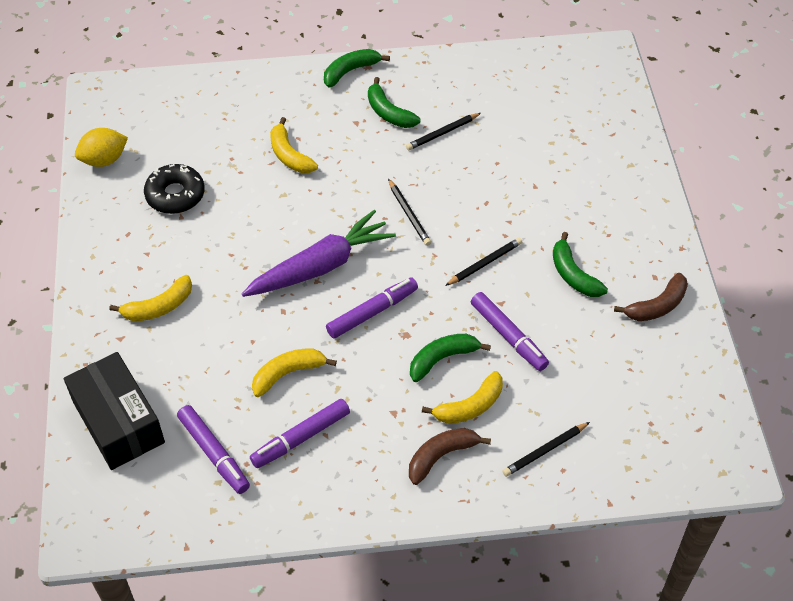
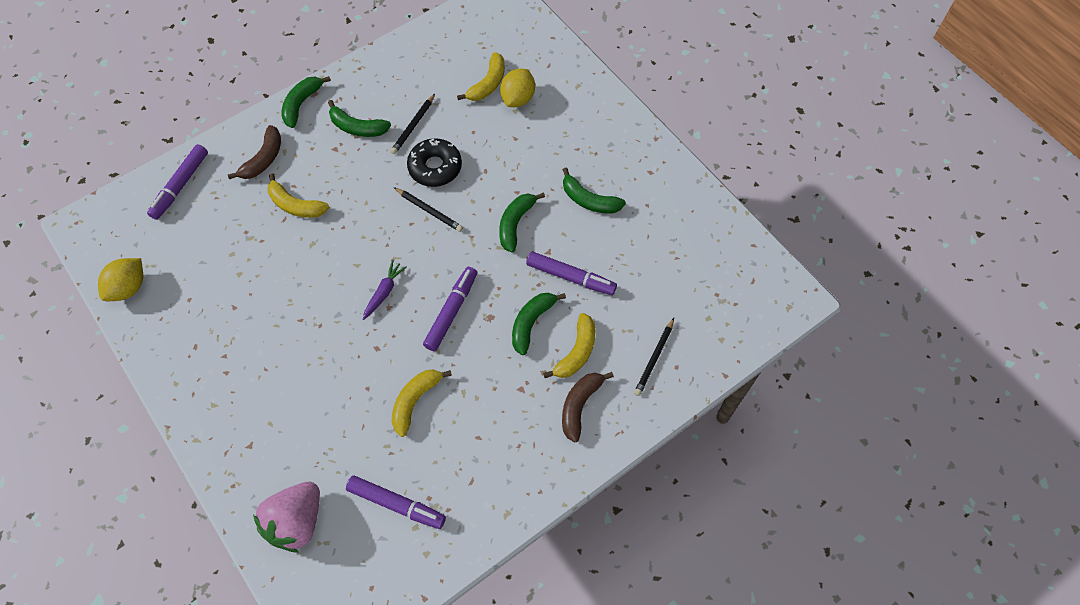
camera: 30 degrees left, 10 degrees up
black box [64,352,165,470] -> pink strawberry [253,482,320,552]
yellow banana [109,275,192,321] -> yellow banana moved to [457,52,505,101]
black donut [144,164,205,214] -> black donut moved to [407,138,462,187]
purple carrot [242,210,396,297] -> purple carrot [363,260,407,320], size x0.45
purple marker [250,399,350,468] -> purple marker moved to [147,144,208,220]
black pencil [445,238,522,286] -> green banana [499,192,545,253]
brown banana [614,273,688,321] -> brown banana moved to [228,125,281,179]
none -> yellow lemon [500,69,535,107]

